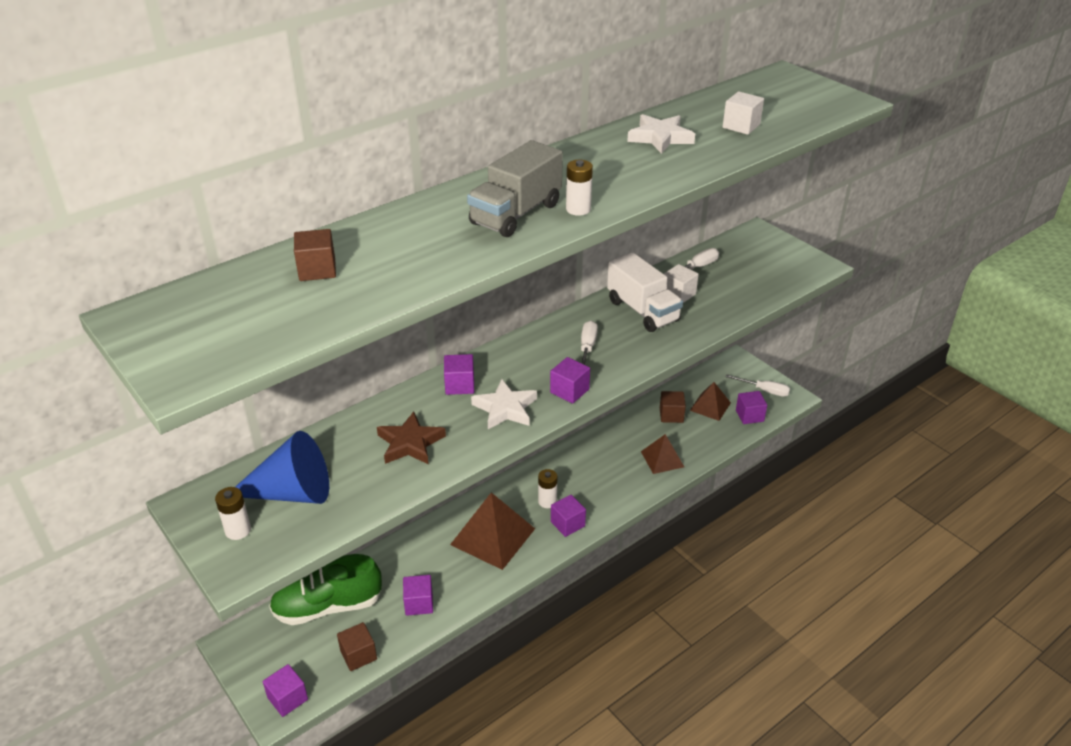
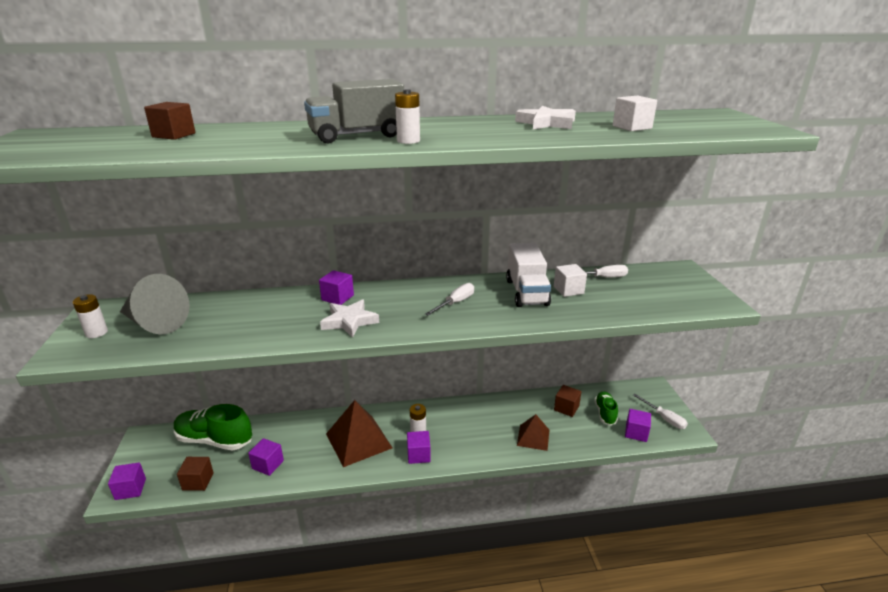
camera: 30 degrees right, 10 degrees down
blue cone [235,431,329,504] -> grey cone [120,274,190,334]
brown star [377,411,446,465] -> none
purple cube [550,357,590,404] -> none
brown pyramid [690,382,731,421] -> green shoe [595,392,618,425]

